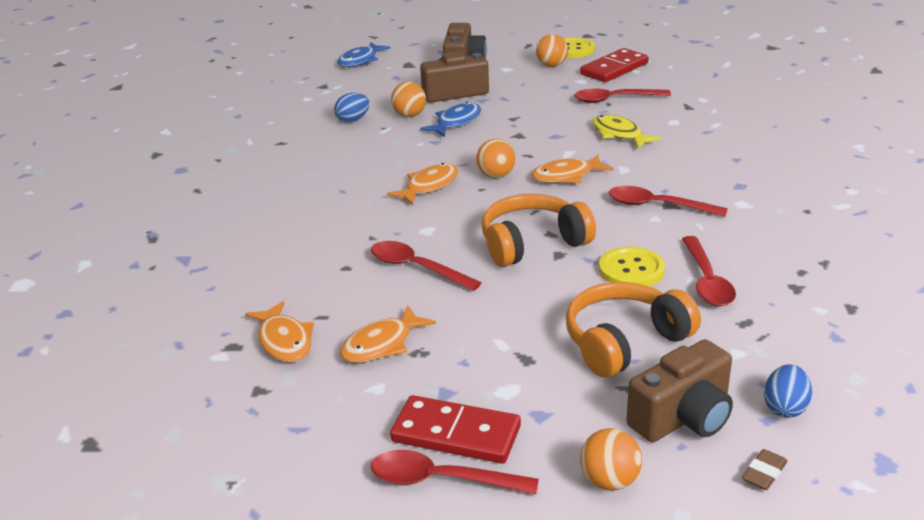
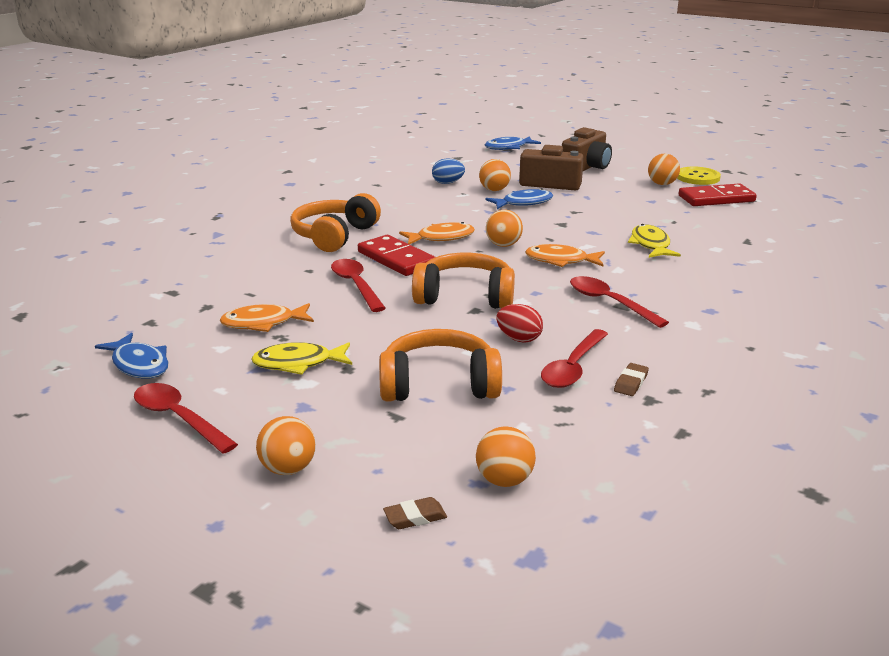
camera: 30 degrees right, 5 degrees down
orange fish [245,301,314,362] -> none
red domino [390,395,521,464] -> red domino moved to [358,235,435,276]
red spoon [574,88,671,103] -> none
yellow button [599,247,665,286] -> red egg [497,304,543,342]
brown camera [627,339,733,442] -> none
blue egg [764,364,812,418] -> orange ball [476,427,536,487]
none -> blue fish [95,333,169,379]
none -> yellow fish [251,342,352,375]
none -> orange headphones [290,193,381,252]
none -> brown eraser [614,363,649,396]

